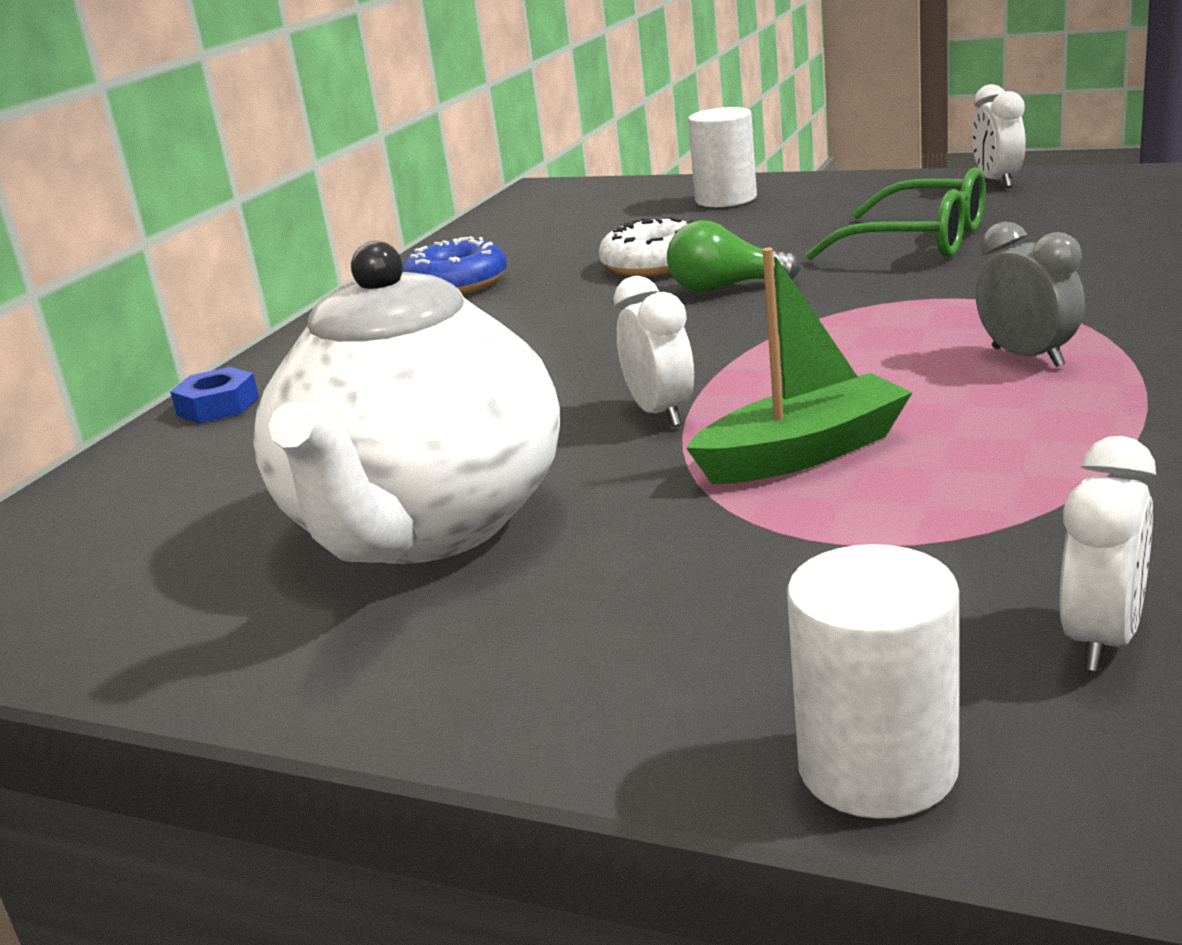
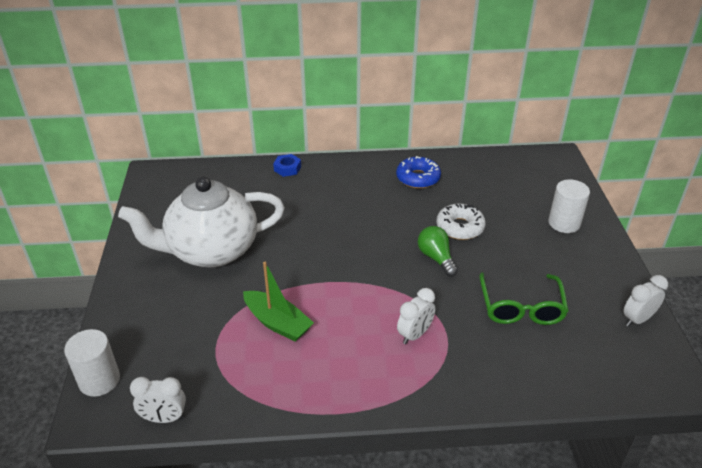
camera: 60 degrees right, 15 degrees up
white clock [614,276,694,427] -> white clock moved to [397,288,435,344]
grey clock [976,222,1085,367] -> none

